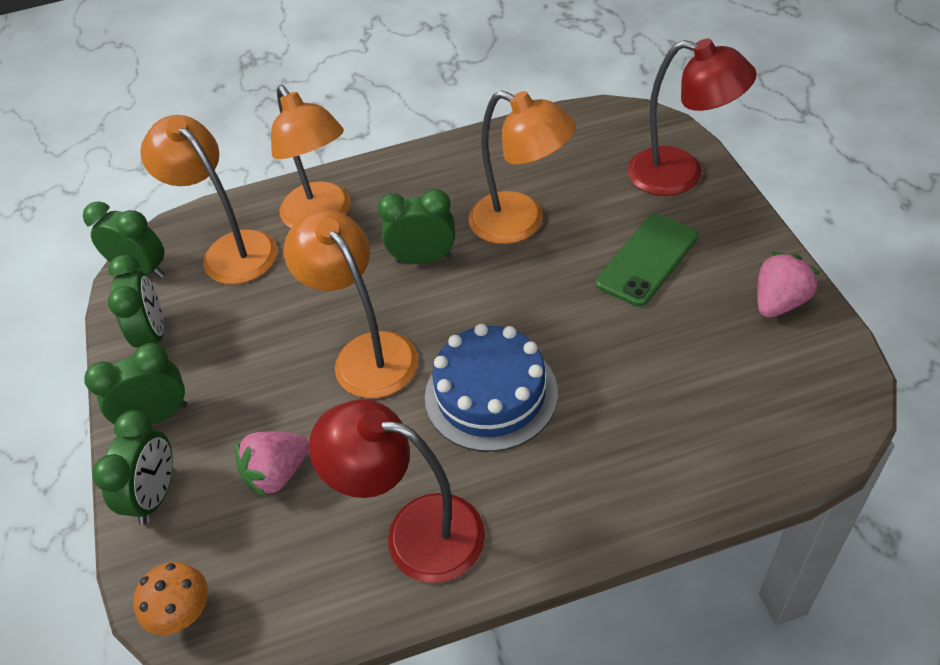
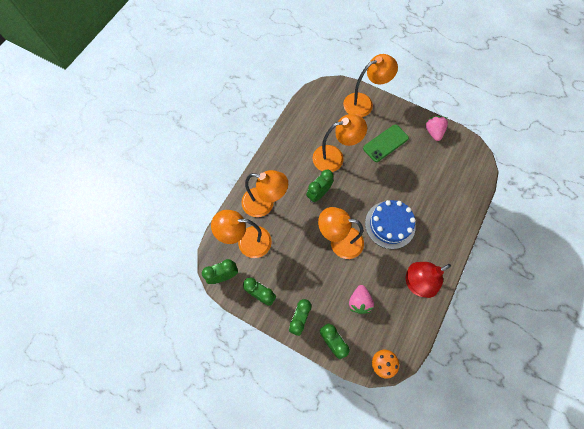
camera: 50 degrees left, 20 degrees up
green phone [596,214,698,307] -> green phone turned 60 degrees clockwise [363,124,409,162]
red lamp [627,39,757,196] -> orange lamp [343,54,398,117]

